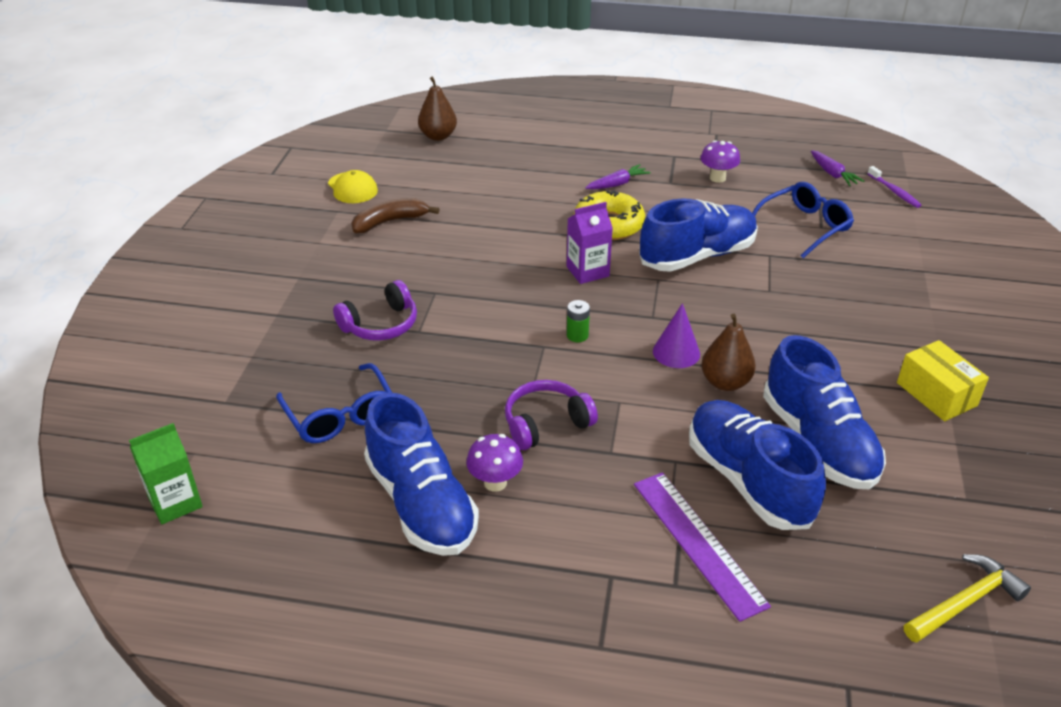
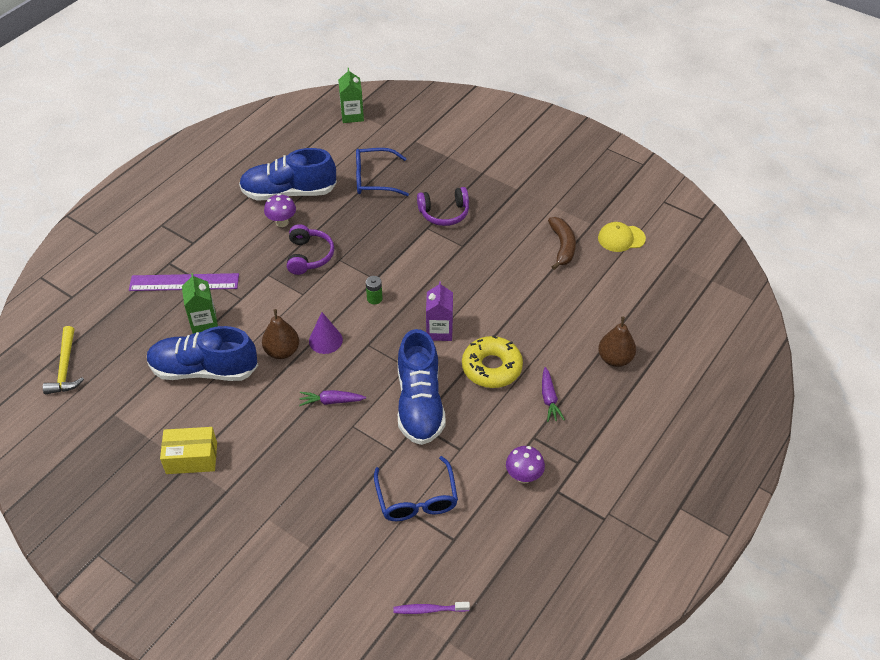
camera: 115 degrees right, 10 degrees up
purple headphones [333,280,417,341] -> purple headphones turned 90 degrees counterclockwise [417,187,469,226]
brown pear [418,77,457,141] -> brown pear moved to [598,317,636,367]
blue shoe [689,400,826,530] -> green carton [182,273,218,334]
purple carrot [811,150,864,186] -> purple carrot moved to [299,390,366,406]

